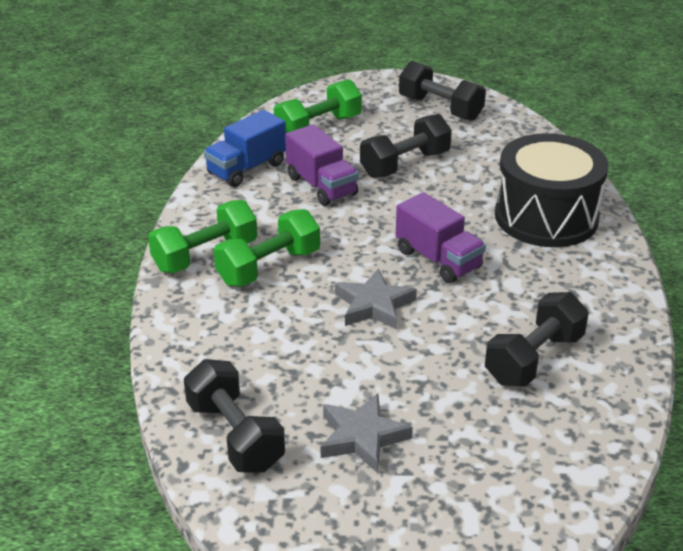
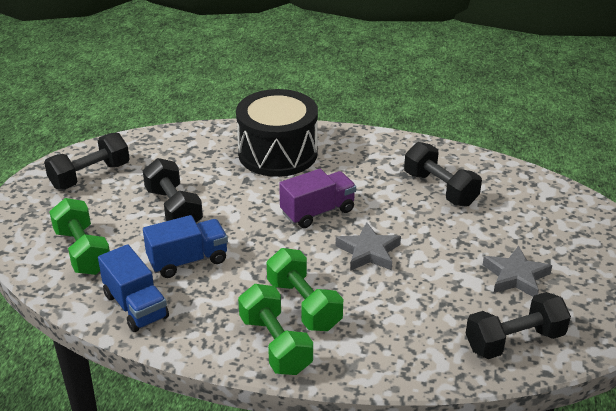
camera: 80 degrees left, 0 degrees up
purple truck [285,124,358,206] -> blue truck [143,215,228,278]

